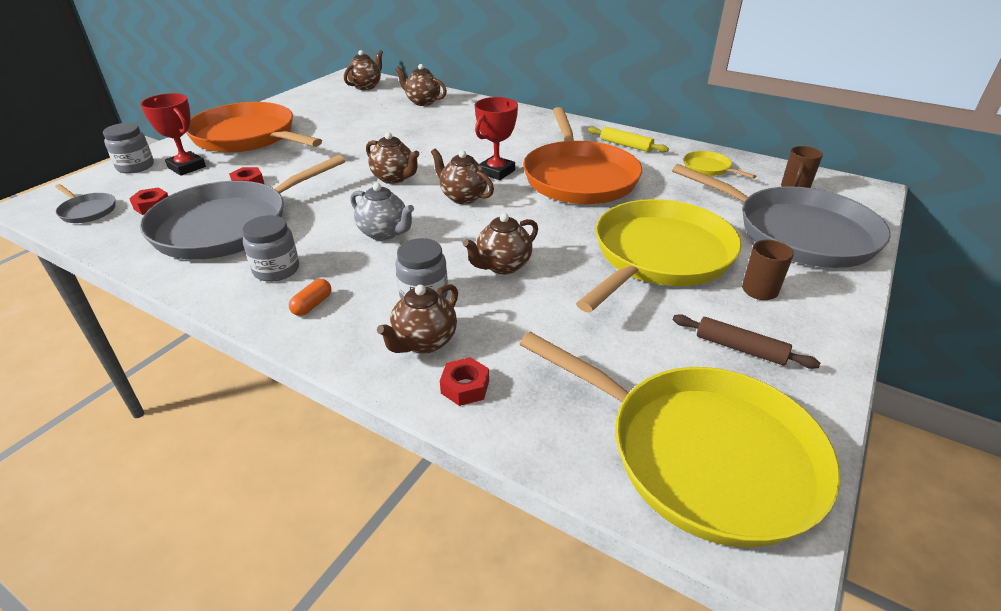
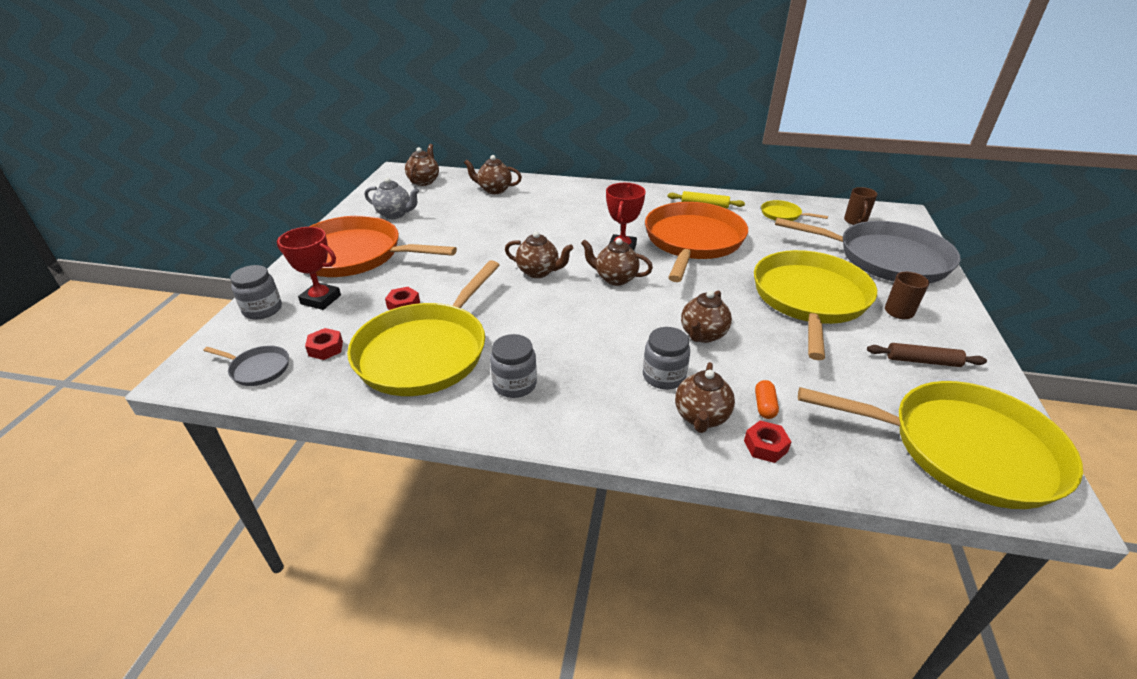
camera: 20 degrees left, 0 degrees up
grey pan [140,155,345,260] -> yellow pan [347,260,500,396]
orange capsule [289,279,331,316] -> orange capsule moved to [755,380,779,419]
grey teapot [350,183,414,241] -> grey teapot moved to [365,177,419,219]
orange pan [523,107,642,204] -> orange pan turned 135 degrees counterclockwise [645,202,748,282]

